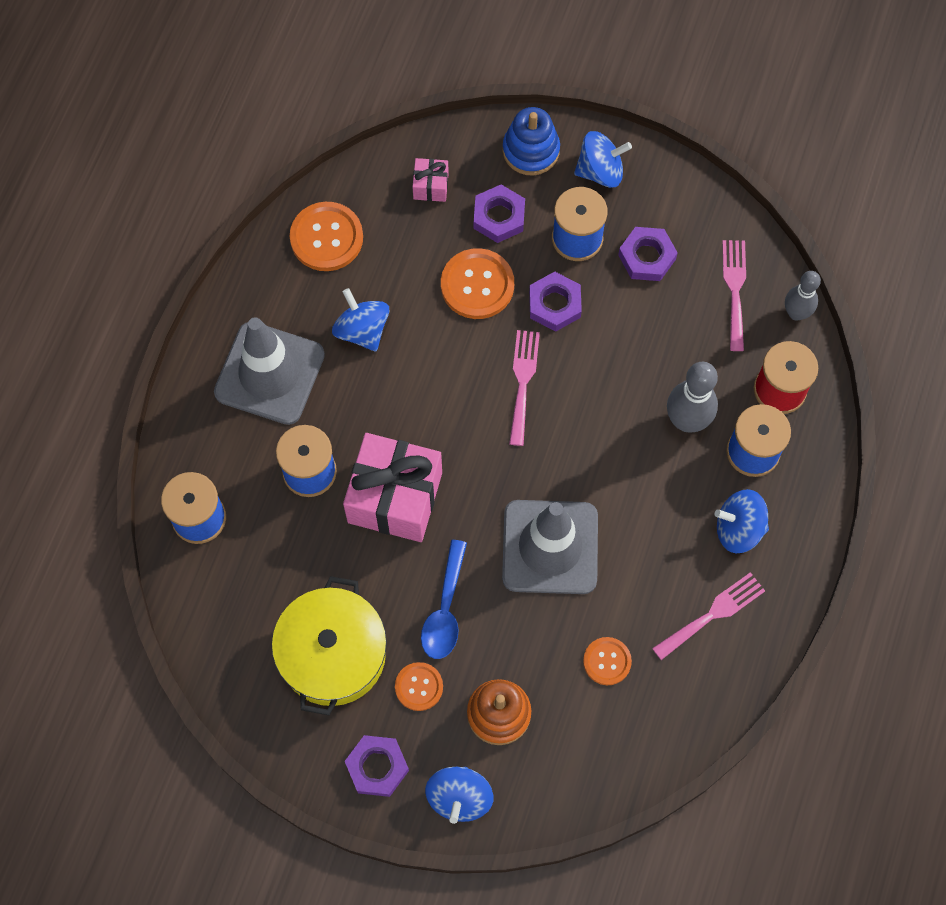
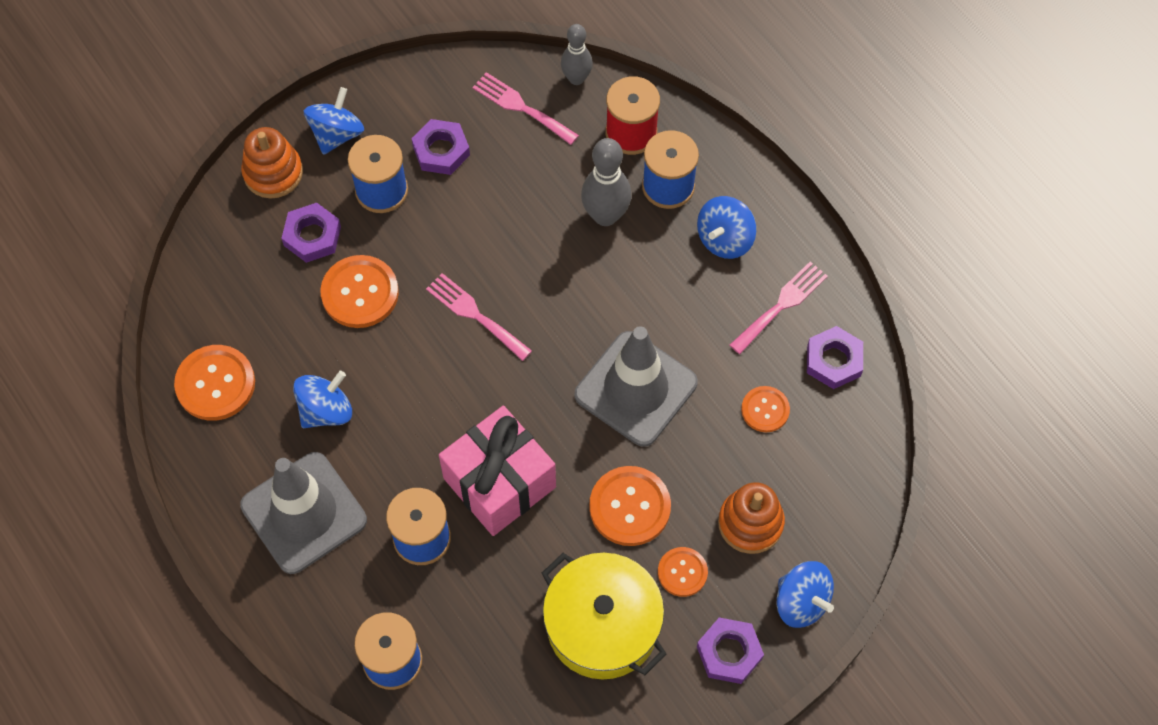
camera: 55 degrees left, 5 degrees down
blue spinning top [332,288,389,352] -> blue spinning top turned 135 degrees clockwise [293,371,352,428]
pink gift [413,158,449,202] -> none
blue spoon [421,540,467,659] -> orange button [589,466,671,546]
blue stacking toy [503,107,560,175] -> orange stacking toy [241,127,303,199]
purple nut [529,272,582,331] -> purple nut moved to [807,326,863,389]
pink fork [652,572,765,660] -> pink fork turned 45 degrees clockwise [730,262,828,354]

